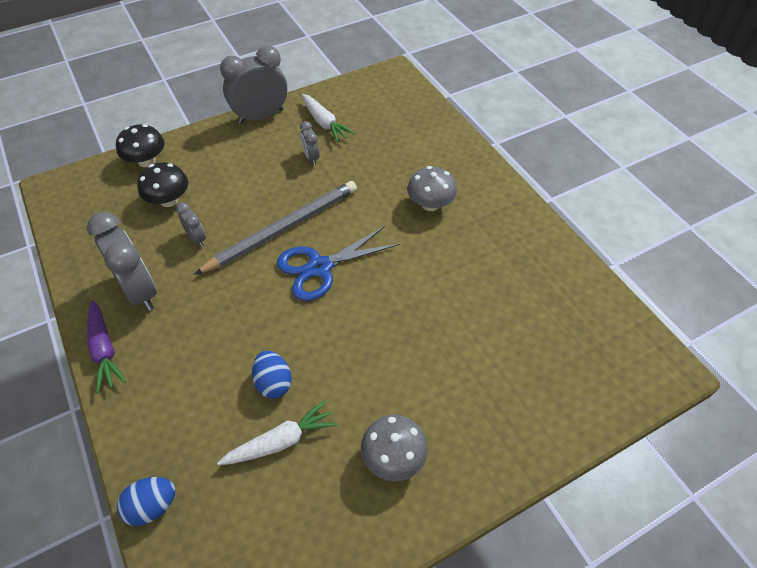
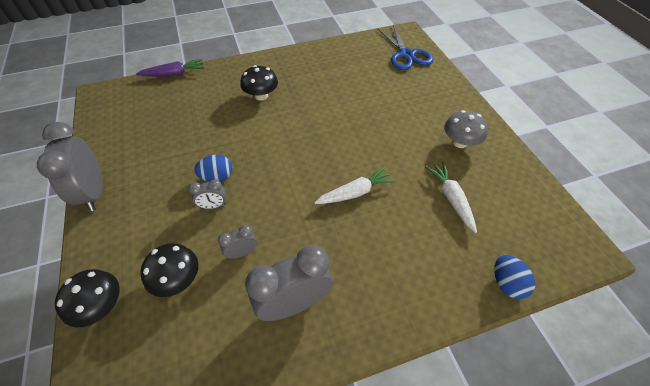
camera: 80 degrees left, 0 degrees up
purple carrot [87,300,126,393] -> purple carrot moved to [136,59,204,77]
grey pencil [194,181,357,275] -> none
blue egg [252,351,292,399] -> blue egg moved to [194,155,233,182]
blue scissors [277,226,400,301] -> blue scissors moved to [377,24,433,70]
grey clock [300,121,320,165] -> grey clock moved to [189,179,226,209]
white carrot [302,94,355,142] -> white carrot moved to [314,167,396,204]
grey mushroom [407,166,457,211] -> black mushroom [240,65,278,101]

